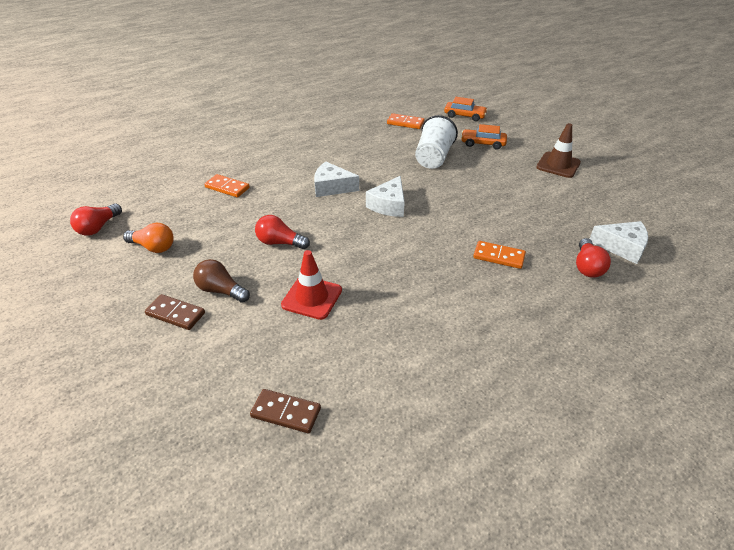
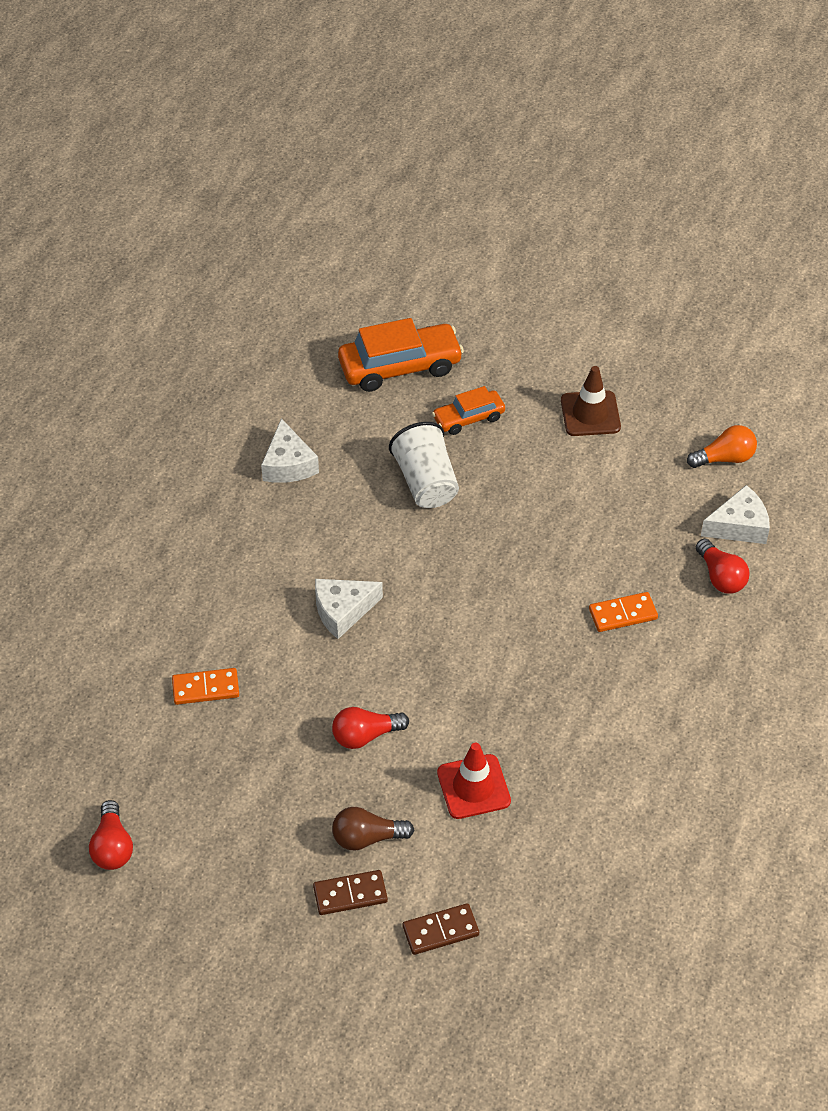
camera: 35 degrees left, 10 degrees up
orange light bulb [123,223,174,253] -> orange light bulb moved to [687,425,757,468]
brown domino [250,389,321,433] -> brown domino moved to [403,903,479,955]
white cheese [366,176,405,217] -> white cheese moved to [261,418,319,483]
orange domino [387,113,424,129] -> none
orange car [444,97,488,121] -> orange car [338,318,464,392], size x1.73

